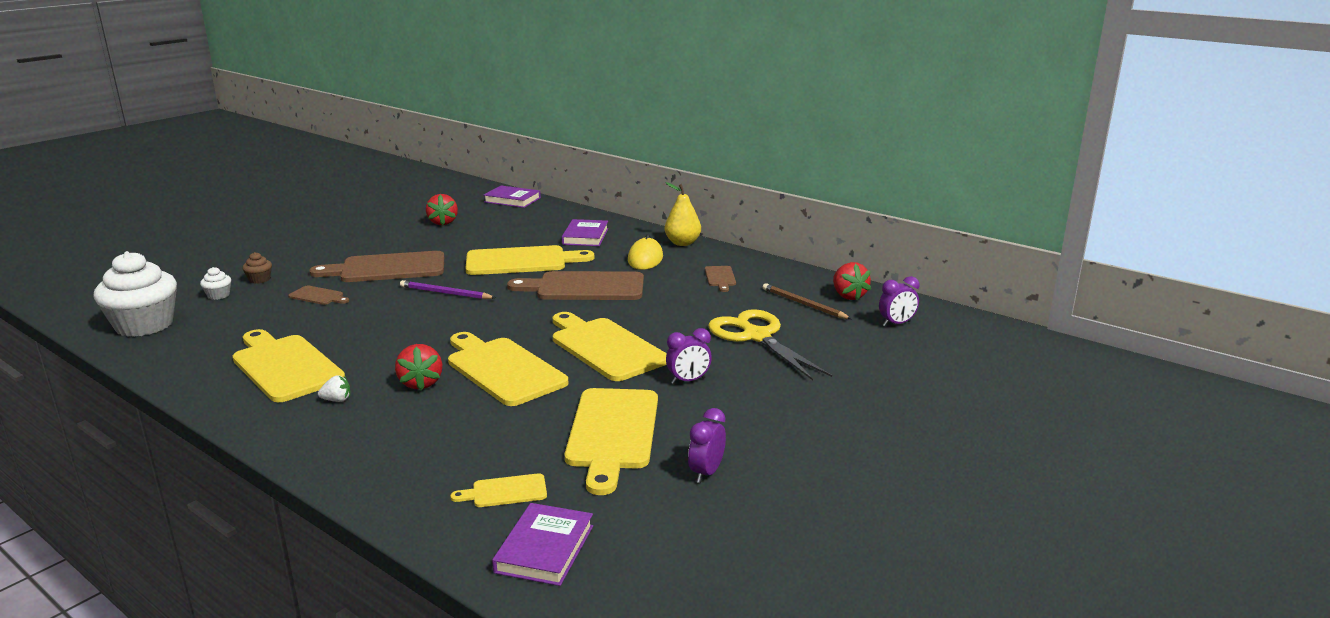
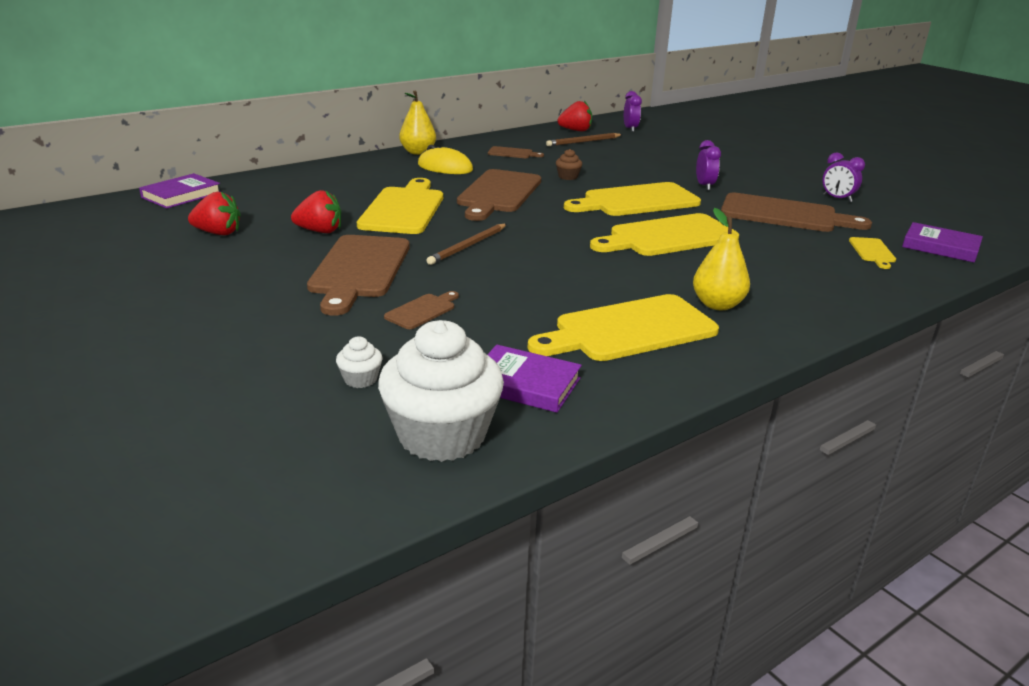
camera: 75 degrees left, 5 degrees up
brown cupcake [243,252,272,284] -> brown cupcake moved to [556,149,582,180]
white strawberry [318,375,350,402] -> yellow pear [693,208,750,310]
red strawberry [395,344,442,390] -> red strawberry moved to [291,190,341,233]
purple pencil [400,280,496,299] -> brown pencil [426,224,507,265]
purple book [562,219,609,246] -> purple book moved to [487,345,582,413]
yellow cutting board [564,388,658,495] -> brown cutting board [721,193,872,232]
yellow scissors [708,309,832,380] -> none

